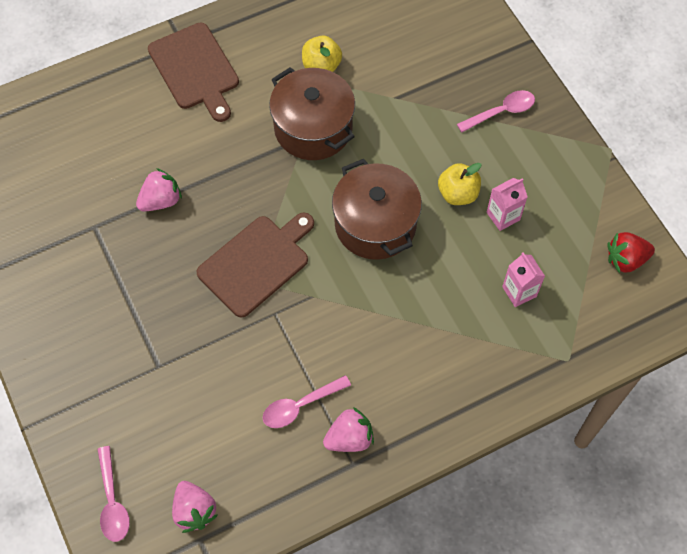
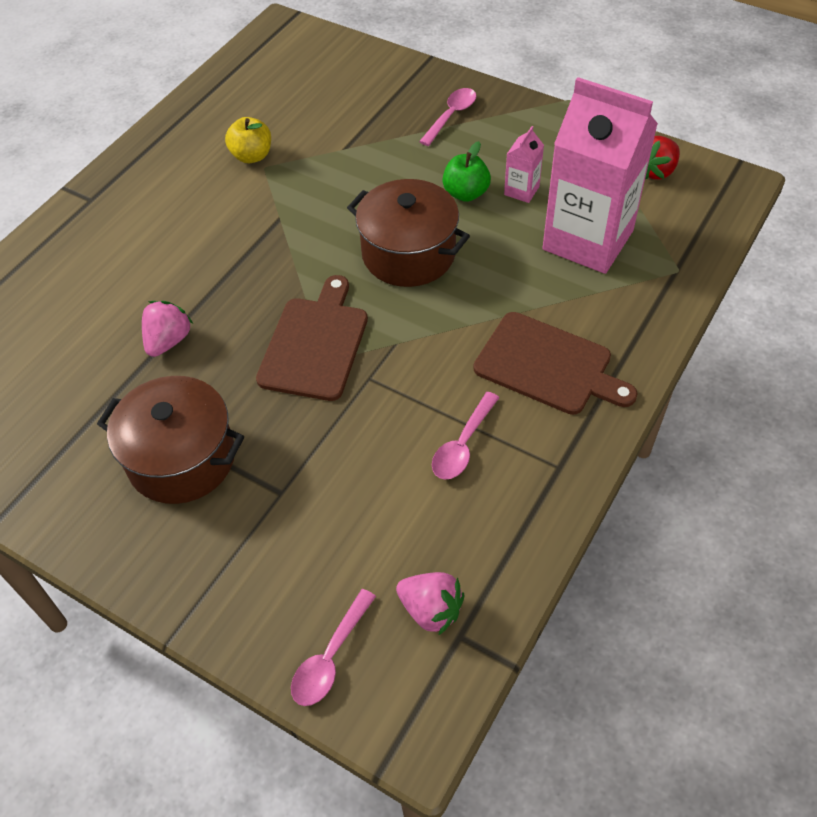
camera: 30 degrees left, 10 degrees down
pink spoon [97,446,130,542] -> pink spoon turned 75 degrees clockwise [291,589,376,706]
brown cutting board [148,23,239,122] -> brown cutting board moved to [474,312,638,415]
brown pot [269,67,355,160] -> brown pot moved to [97,376,244,504]
pink strawberry [323,407,374,452] -> none
yellow apple [438,163,482,205] -> green apple [443,141,491,202]
pink carton [502,252,545,307] -> pink carton [542,77,658,274], size x2.43

